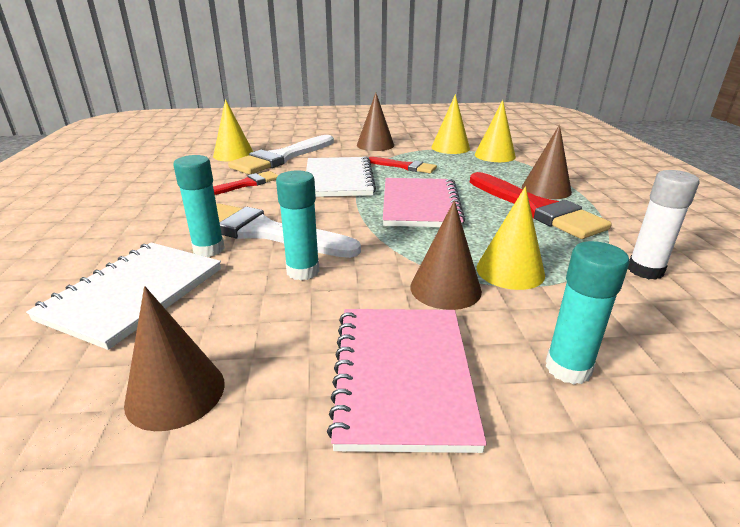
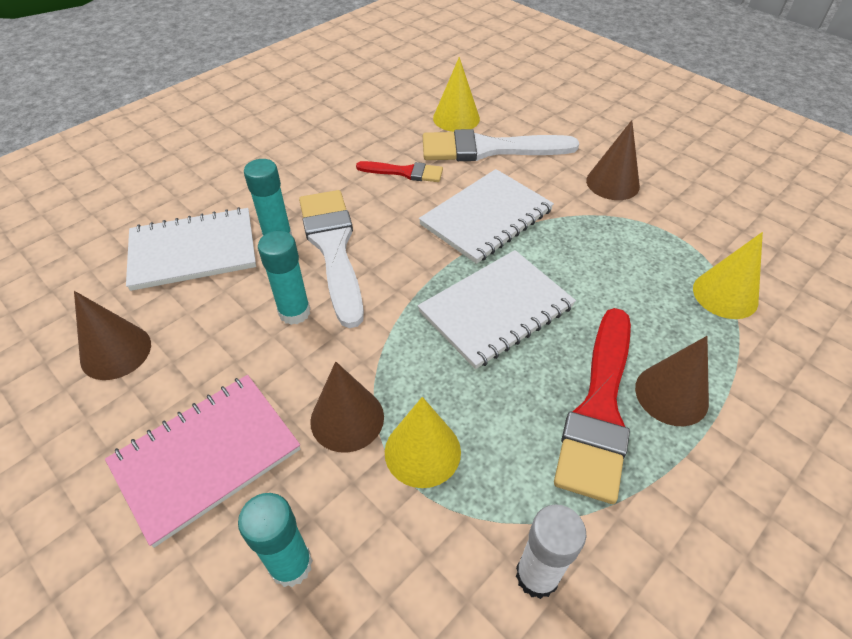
camera: 50 degrees right, 20 degrees up
red brush [369,157,437,173] -> none
pink notebook [383,178,465,227] -> white notebook [418,250,576,369]
yellow cone [431,94,470,154] -> none

